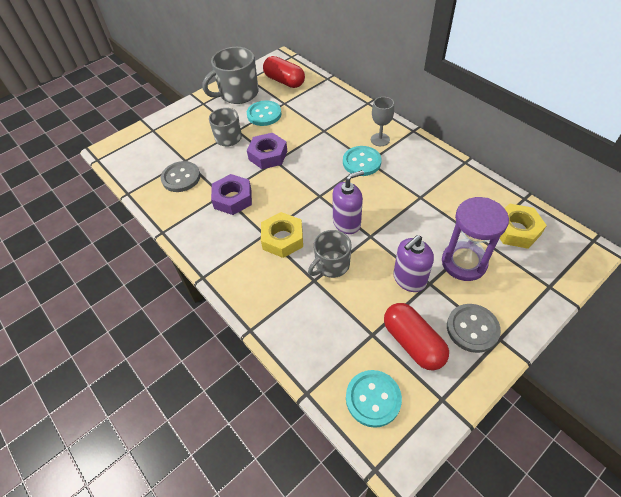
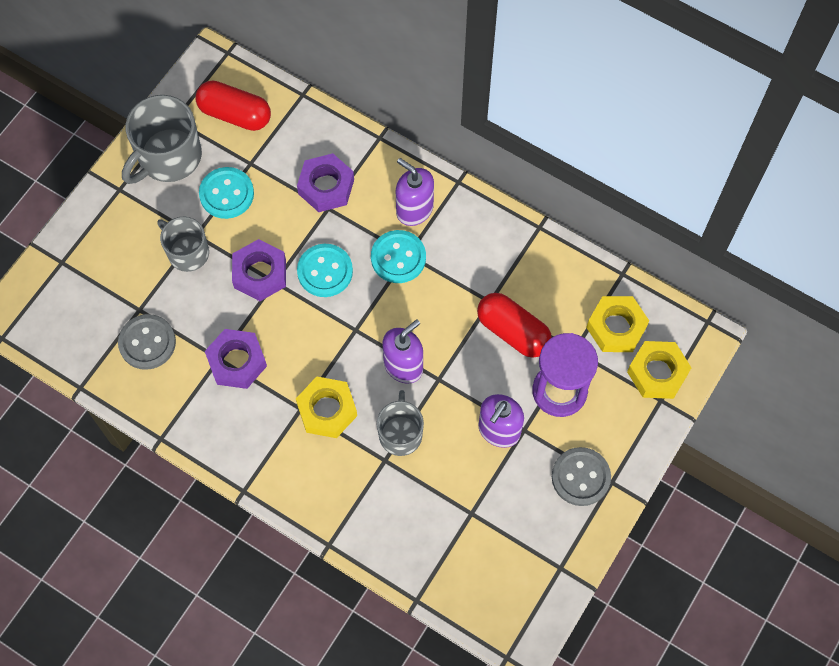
camera: 20 degrees left, 15 degrees up
grey mug [308,230,351,278] -> grey mug turned 150 degrees clockwise [377,390,424,456]
turquoise button [346,370,402,428] -> turquoise button moved to [297,244,353,297]
grey goblet [371,97,394,146] -> purple soap dispenser [396,158,434,226]
red capsule [384,303,449,371] -> red capsule moved to [477,293,552,358]
none -> purple nut [297,153,354,212]
none -> yellow nut [627,341,691,399]

